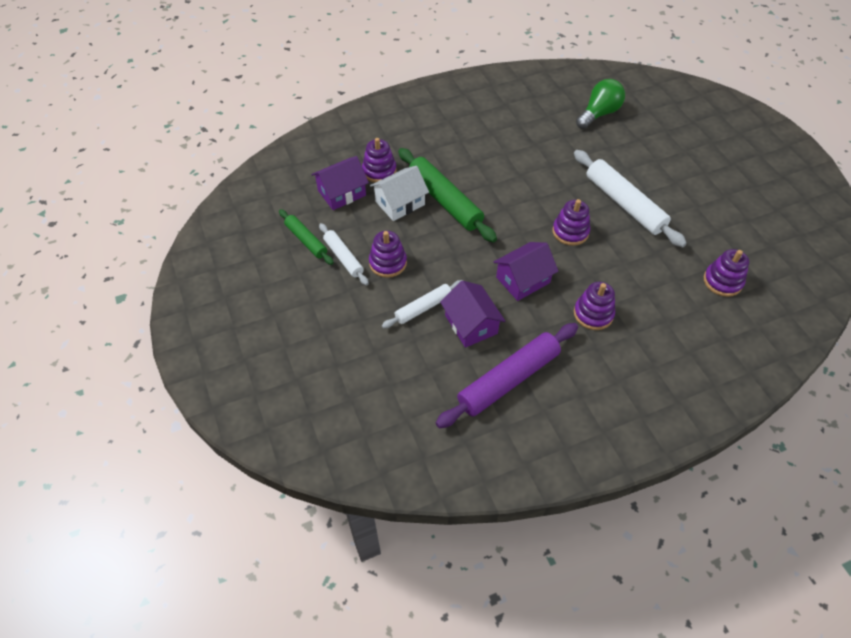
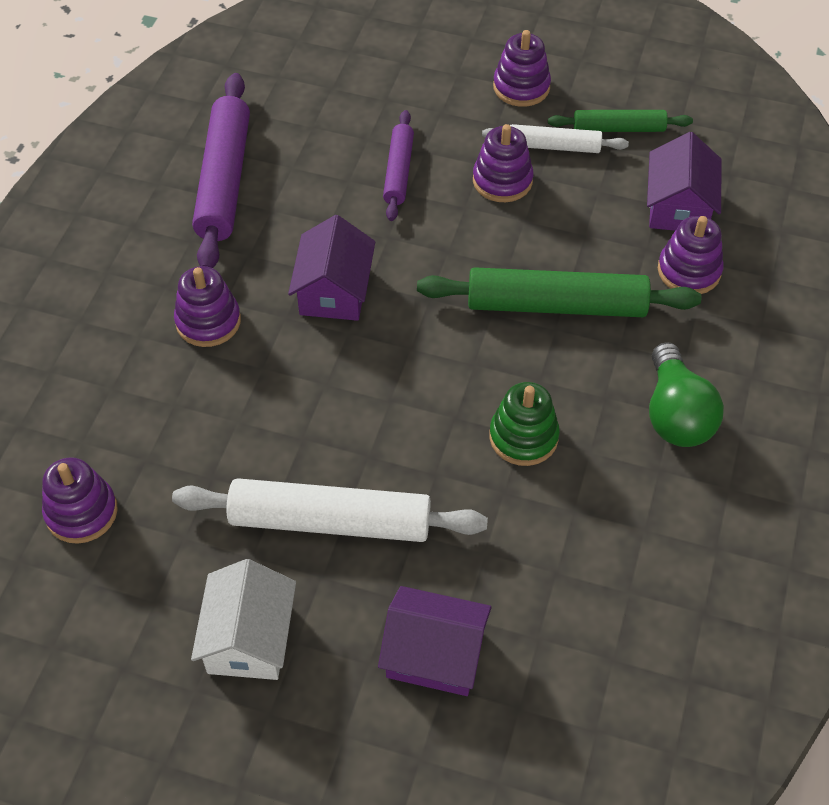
camera: 130 degrees right, 0 degrees up
white house [370,166,429,221] -> white house moved to [191,559,296,680]
white rolling pin [382,280,463,329] -> purple rolling pin [383,110,414,221]
purple house [440,281,505,348] -> purple house moved to [378,586,492,696]
purple stacking toy [553,199,590,246] -> purple stacking toy moved to [493,30,551,107]
green light bulb [576,79,625,129] -> green light bulb moved to [649,342,724,447]
none -> green stacking toy [489,382,560,466]

